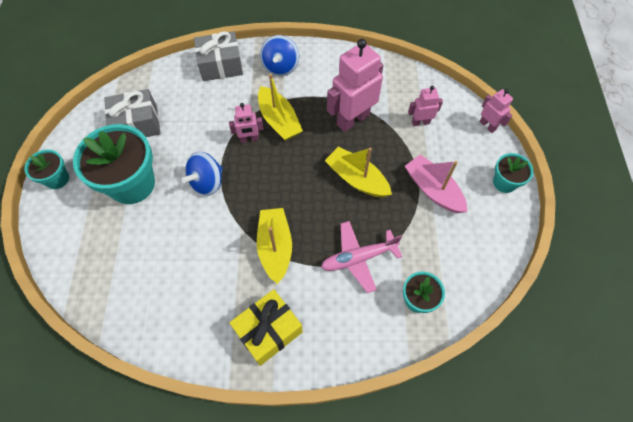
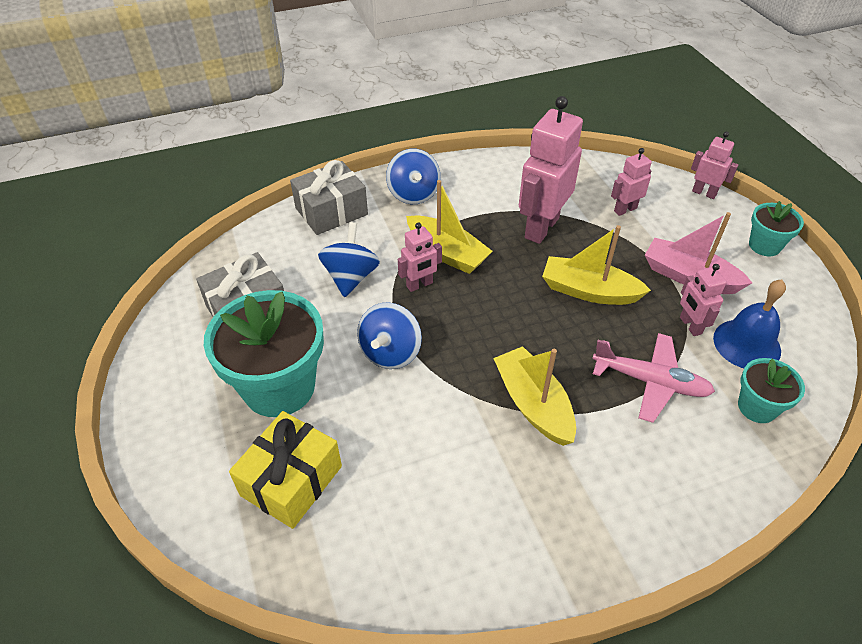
camera: 20 degrees left, 15 degrees down
turquoise flower pot [25,150,69,189] -> none
yellow gift [229,289,303,366] -> yellow gift moved to [229,411,342,529]
pink plane [321,221,402,293] -> pink plane turned 120 degrees counterclockwise [592,333,715,423]
none -> blue spinning top [318,222,380,297]
none -> pink robot [680,264,727,336]
none -> blue bell [713,280,786,368]

